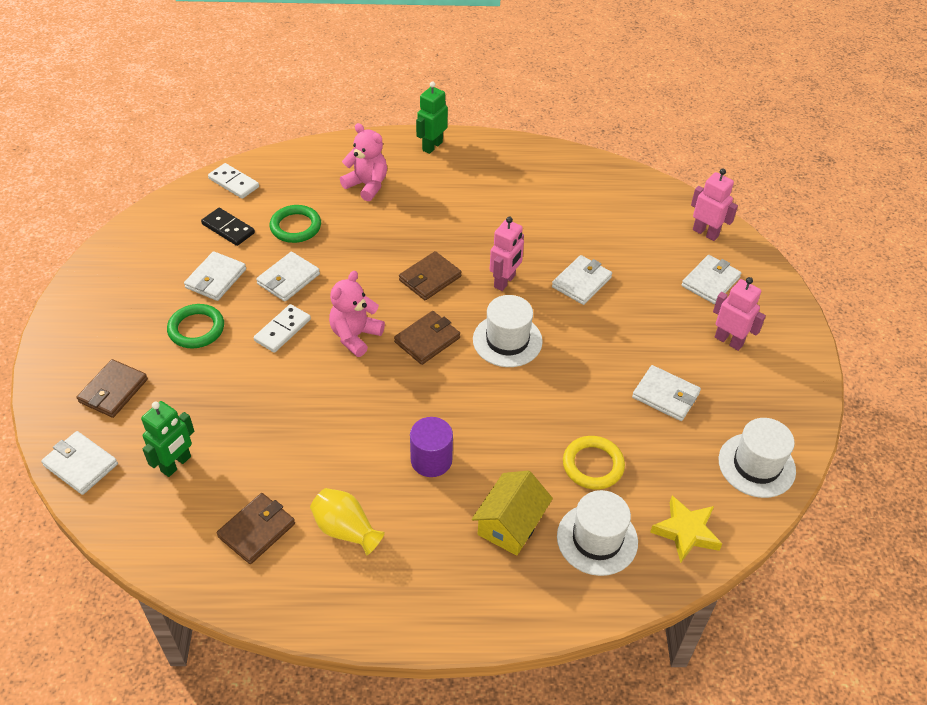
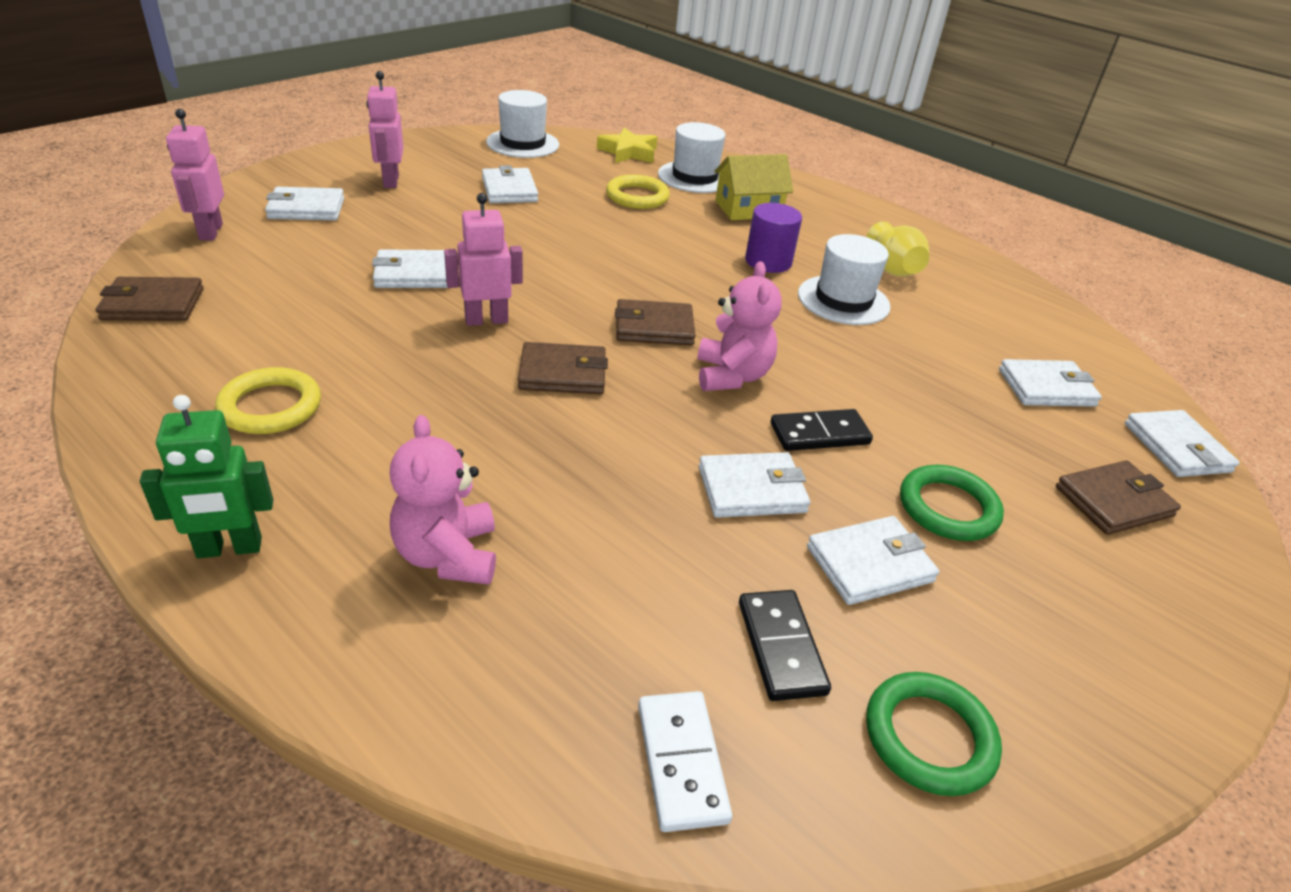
camera: 140 degrees left, 10 degrees down
green robot [141,401,194,477] -> white wallet [999,359,1102,407]
brown wallet [217,493,295,564] -> brown wallet moved to [96,277,204,321]
white domino [254,304,311,353] -> black domino [771,409,873,451]
green ring [270,205,321,243] -> green ring moved to [866,672,1002,796]
pink teddy bear [329,271,385,357] -> pink teddy bear turned 75 degrees counterclockwise [697,261,782,391]
white hat [473,295,543,367] -> white hat moved to [798,234,891,325]
none -> yellow ring [215,367,321,434]

